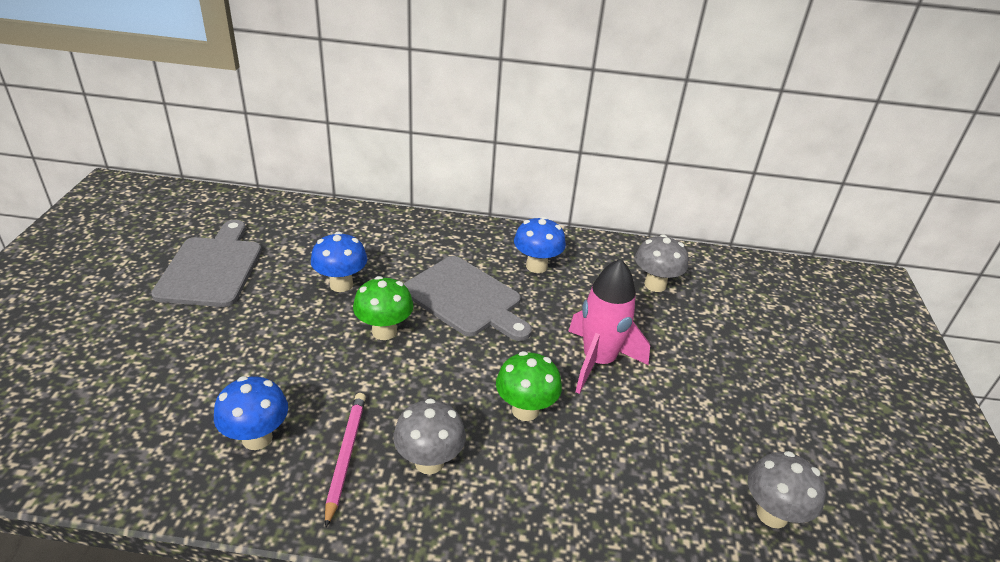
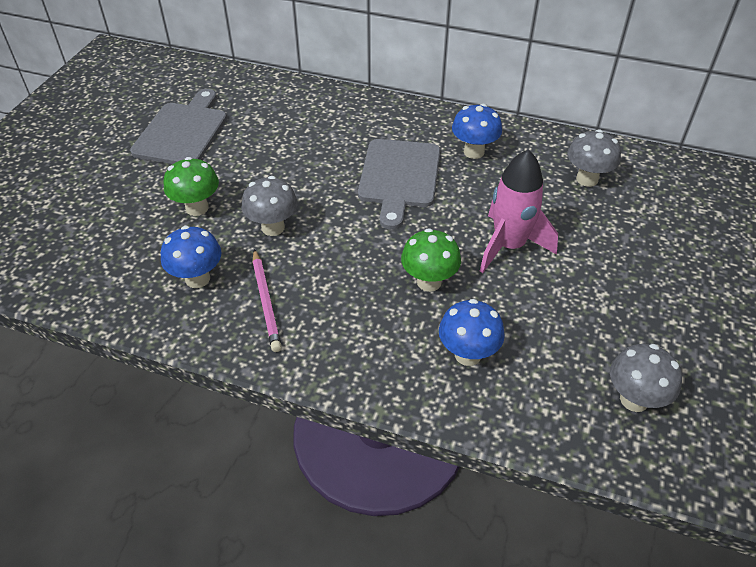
camera: 15 degrees right, 10 degrees up
blue mushroom [311,232,367,292] -> blue mushroom moved to [439,299,505,366]
pink pencil [325,393,366,528] -> pink pencil turned 150 degrees clockwise [253,249,282,352]
green mushroom [353,276,414,340] -> green mushroom moved to [164,157,219,216]
grey mushroom [393,398,466,474] -> grey mushroom moved to [242,176,298,236]
grey cutting board [404,256,532,341] -> grey cutting board turned 45 degrees clockwise [358,139,440,230]

